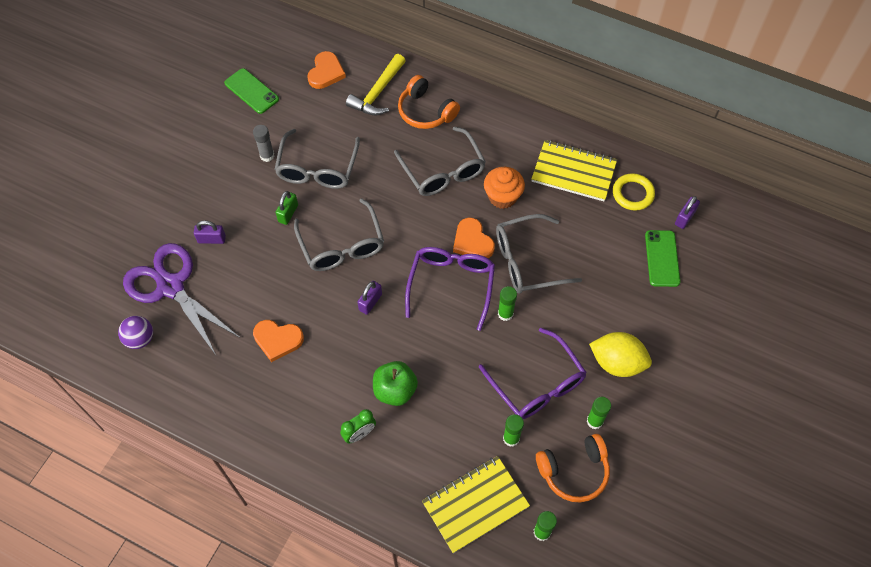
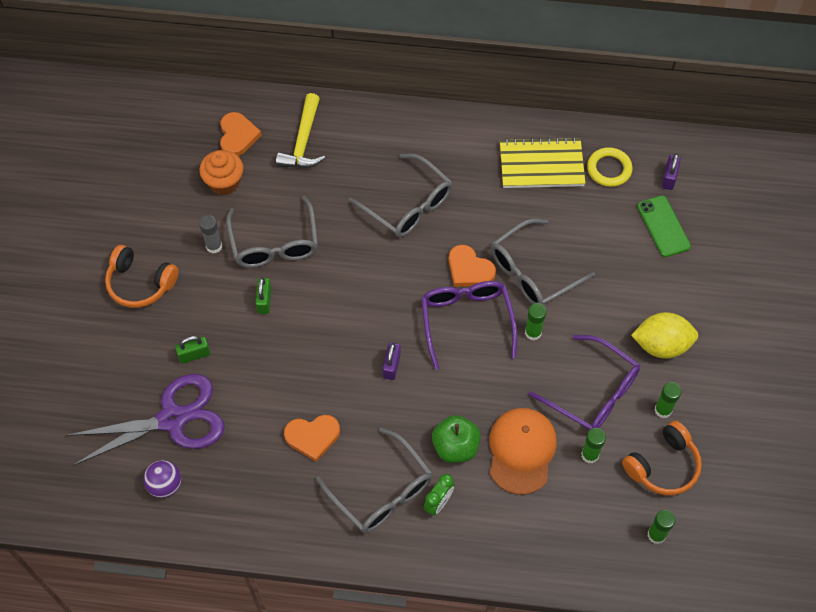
camera: 20 degrees left, 0 degrees up
purple scissors [123,243,240,355] -> purple scissors turned 135 degrees clockwise [65,374,225,466]
purple padlock [194,220,226,244] -> green padlock [175,336,210,364]
green phone [224,68,279,114] -> none
grey glasses [294,198,384,271] -> grey glasses moved to [316,428,432,533]
orange headphones [398,75,460,129] -> orange headphones moved to [105,245,179,308]
yellow notebook [422,456,530,553] -> none
orange cupcake [484,167,525,209] -> orange cupcake moved to [199,150,243,195]
none -> orange cap [490,408,557,495]

